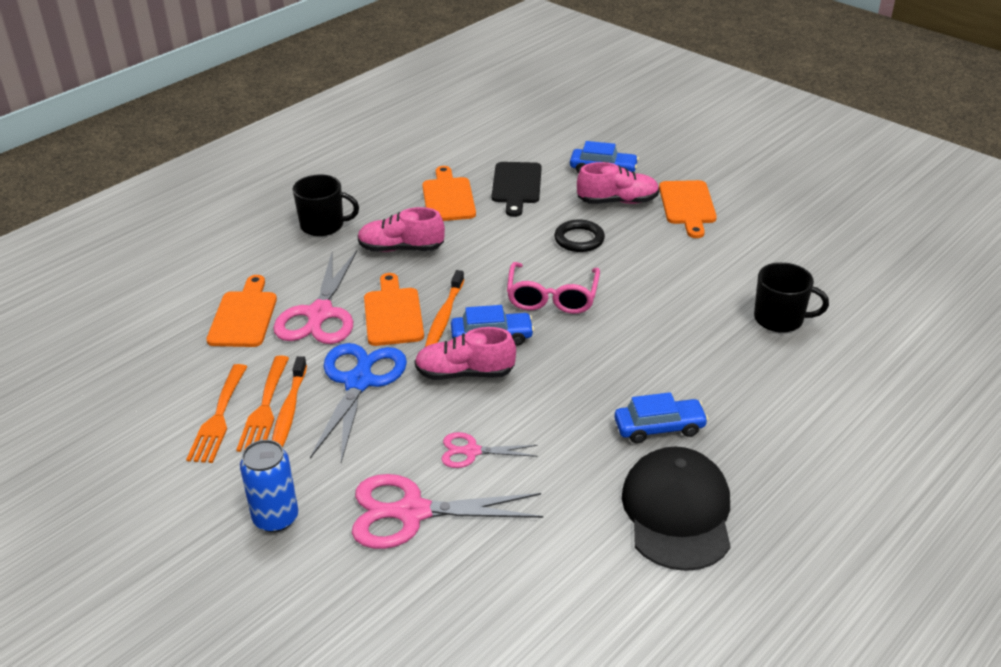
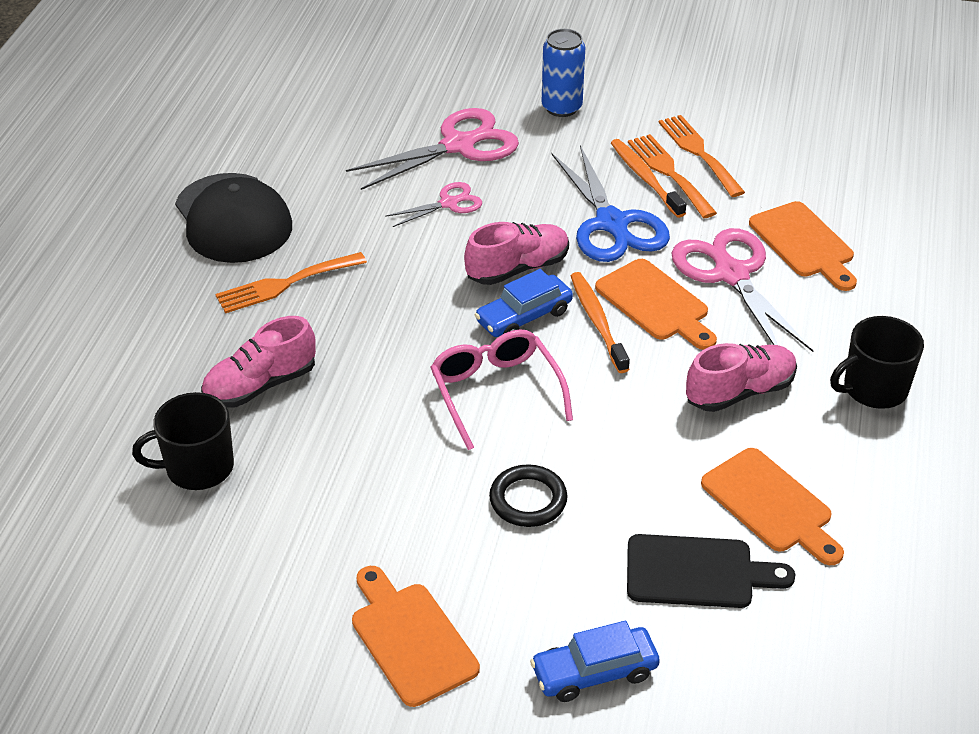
camera: 150 degrees right, 5 degrees up
black cutting board [492,162,541,217] -> black cutting board turned 120 degrees clockwise [627,534,795,608]
pink shoe [577,162,659,204] -> pink shoe moved to [201,316,316,408]
blue car [614,392,709,443] -> orange fork [215,252,367,313]

